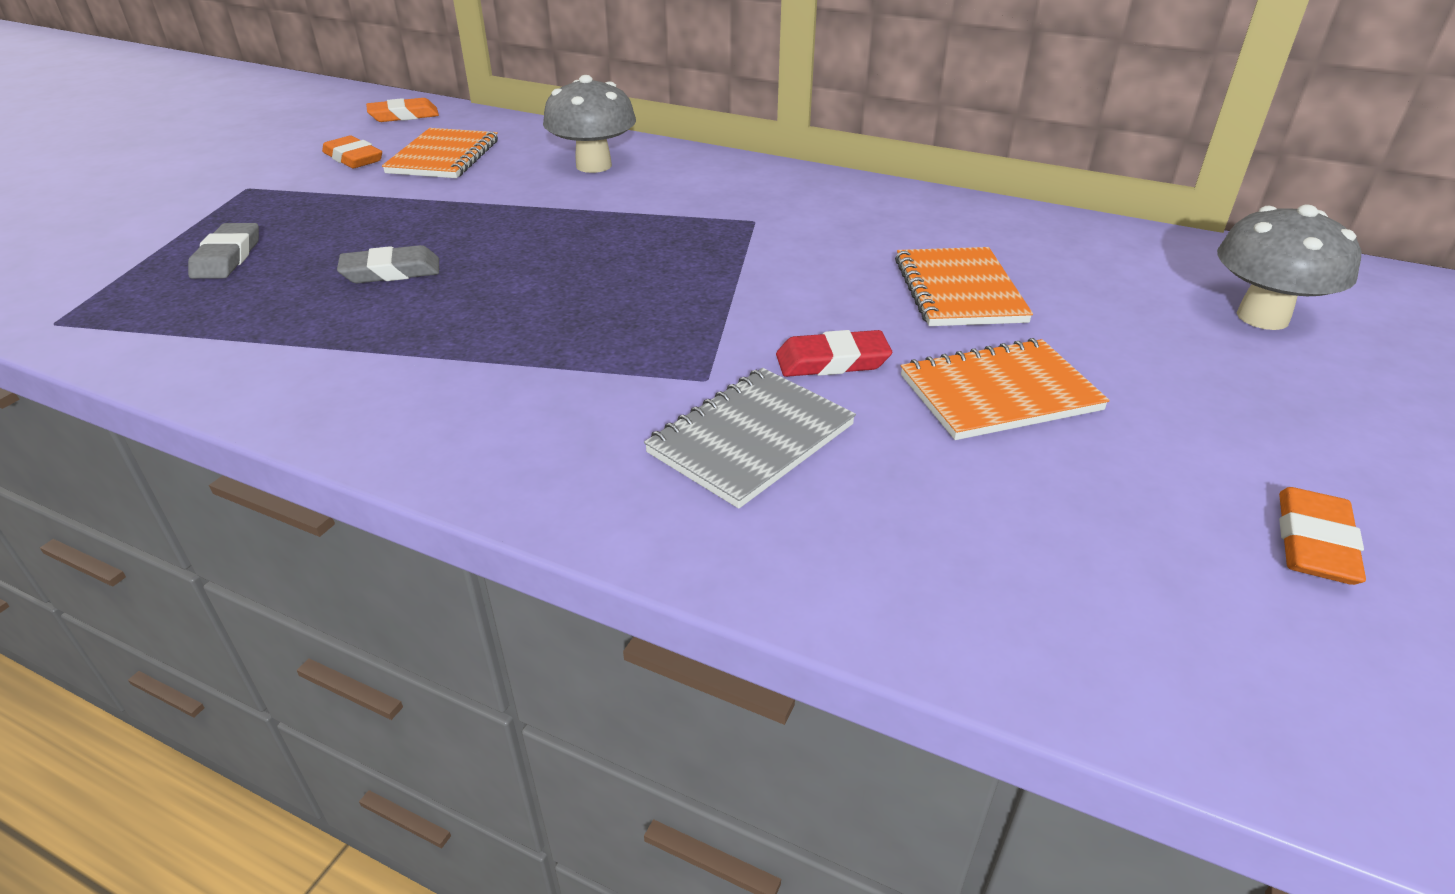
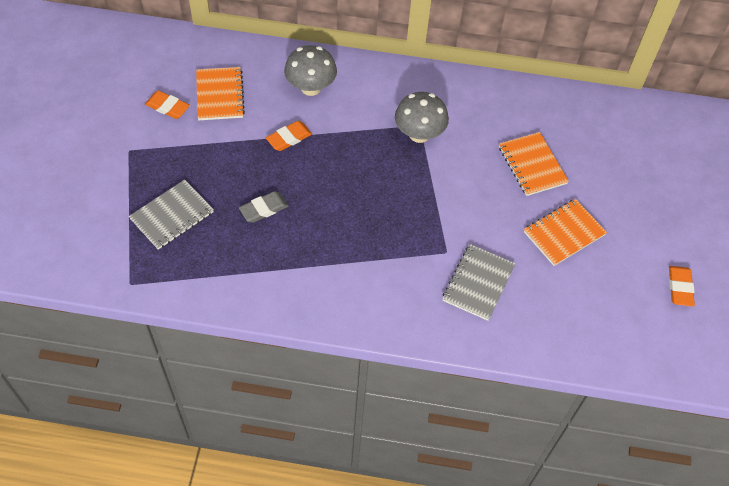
camera: 20 degrees left, 20 degrees up
grey eraser [188,223,259,279] -> grey notebook [129,180,214,250]
orange eraser [366,98,439,122] -> orange eraser moved to [266,121,312,151]
red eraser [776,330,892,377] -> none
grey mushroom [1217,204,1361,330] -> grey mushroom moved to [395,92,449,143]

